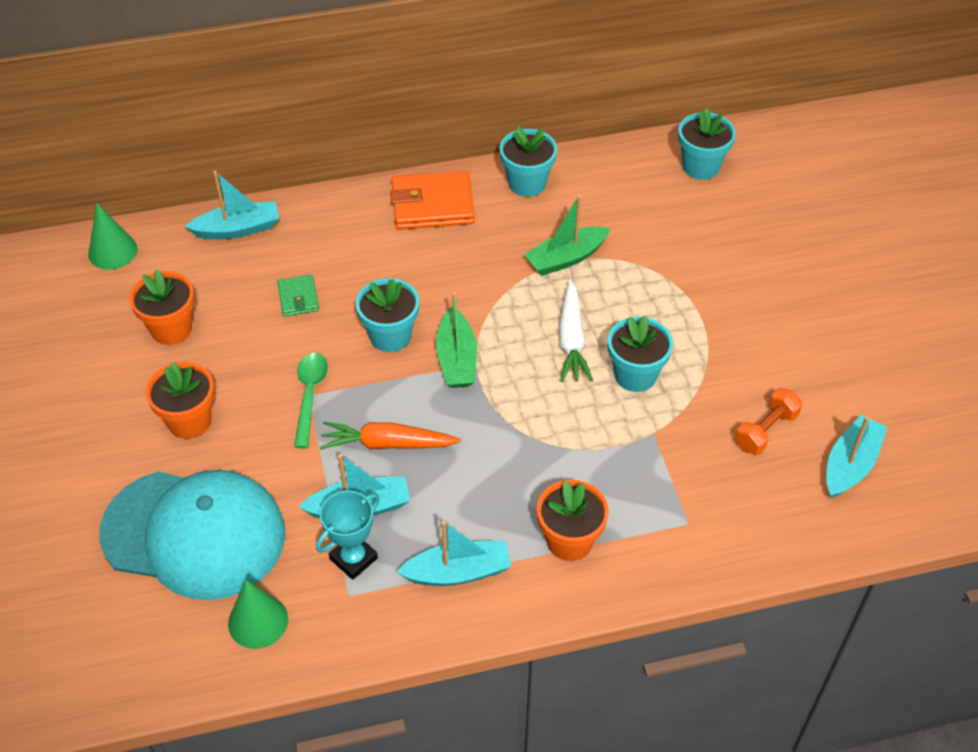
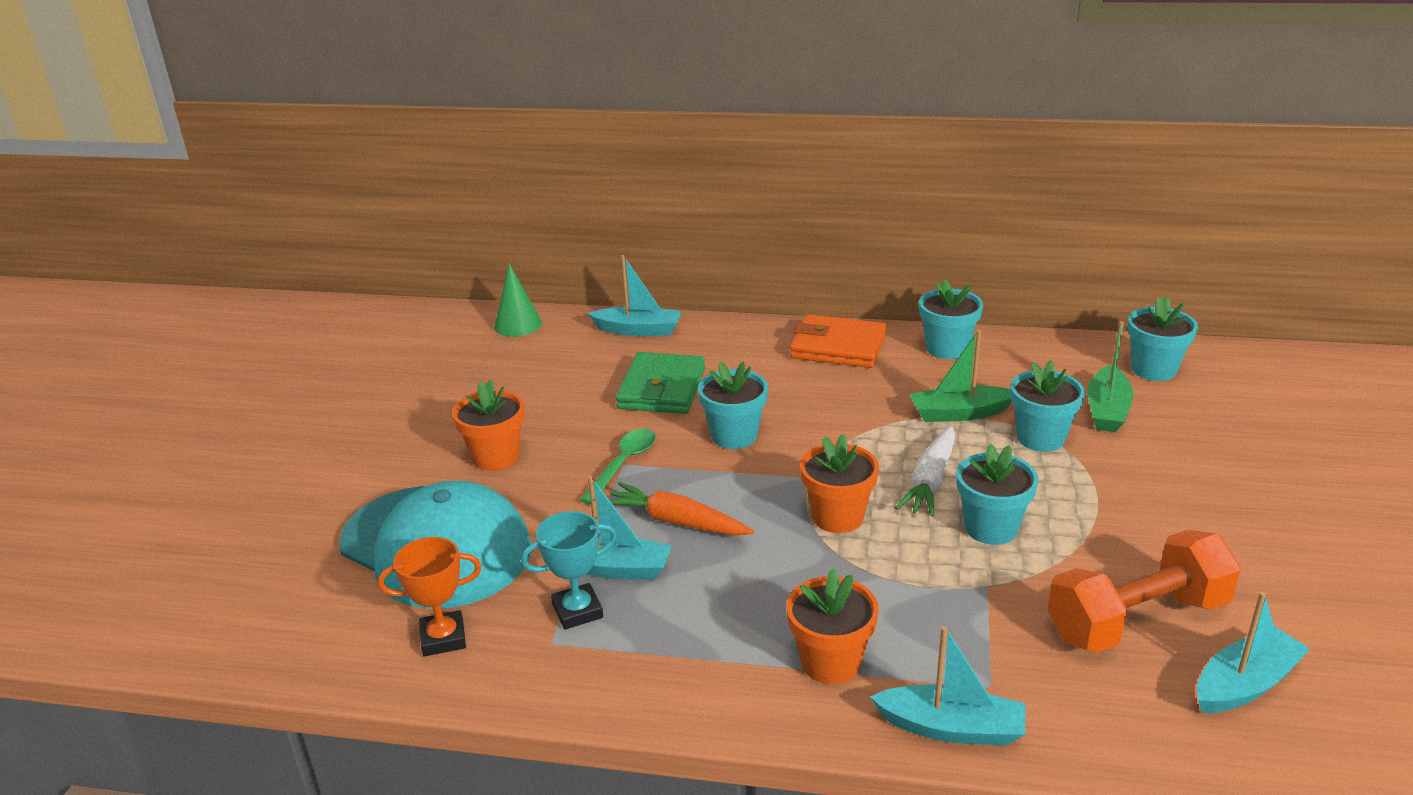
camera: 25 degrees right, 20 degrees down
orange flower pot [129,269,195,345] -> orange flower pot moved to [800,434,879,533]
green cone [228,580,288,649] -> orange trophy [378,537,481,656]
green wallet [277,275,319,316] -> green wallet [616,352,705,414], size x1.89
turquoise boat [397,521,511,586] -> turquoise boat moved to [870,626,1025,746]
green boat [436,292,477,388] -> green boat moved to [1088,321,1133,432]
orange dumbbell [735,388,802,455] -> orange dumbbell [1048,530,1241,653], size x1.83
none -> turquoise flower pot [1010,360,1085,452]

